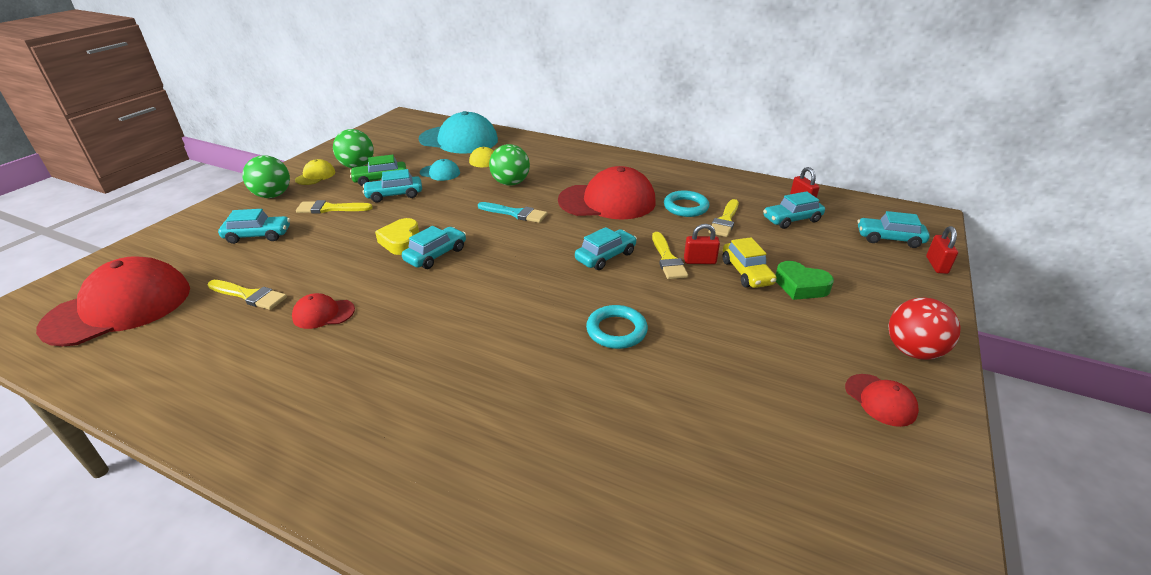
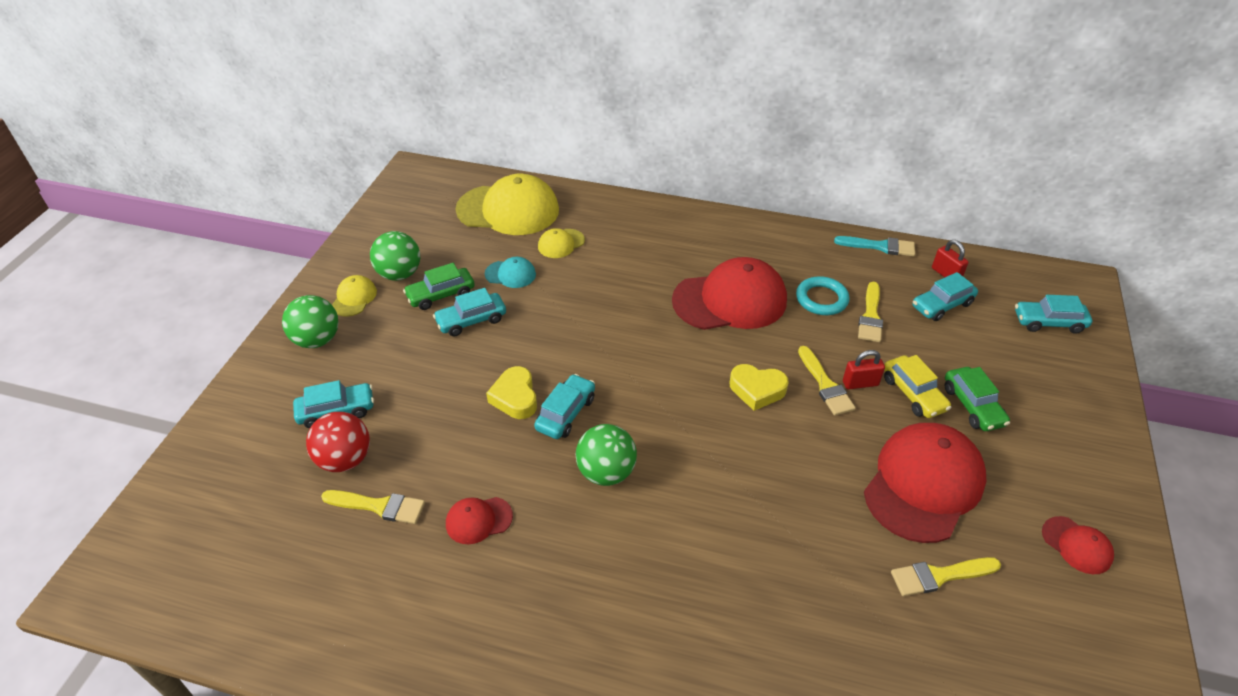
camera: 10 degrees left, 10 degrees up
red cap [36,256,190,346] -> red cap moved to [864,423,987,543]
yellow brush [296,200,373,213] -> yellow brush moved to [891,557,1001,596]
turquoise cap [419,111,498,154] -> yellow cap [456,174,559,235]
turquoise brush [478,202,547,223] -> turquoise brush moved to [834,236,915,256]
green ball [489,144,530,186] -> green ball moved to [575,424,637,486]
turquoise car [575,227,637,270] -> yellow heart [729,364,789,411]
turquoise ring [586,305,648,349] -> none
green heart [776,261,834,300] -> green car [945,367,1010,431]
red ball [888,298,961,360] -> red ball moved to [306,412,370,472]
red padlock [926,226,958,274] -> none

